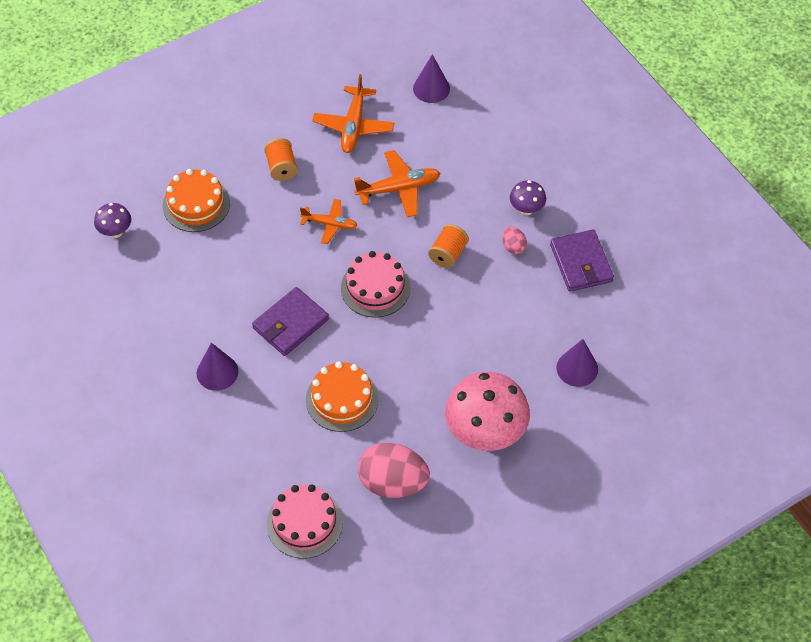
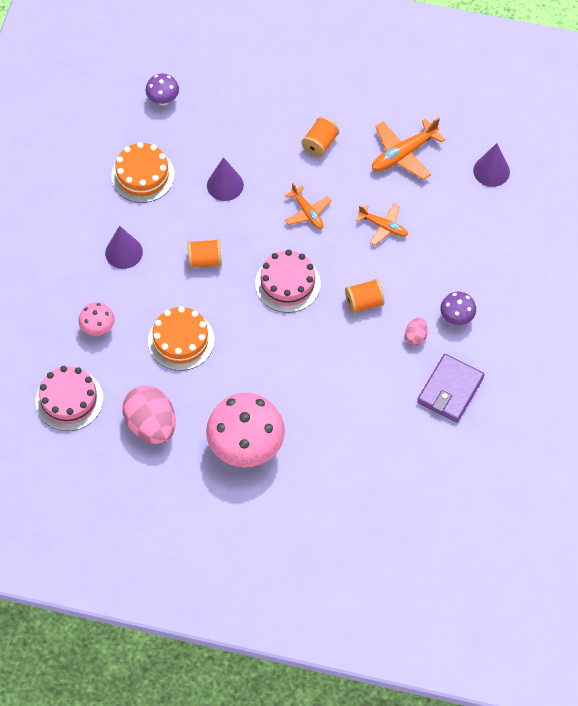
camera: 45 degrees right, 5 degrees up
orange cake [163,169,230,232] -> orange cake moved to [111,142,175,203]
purple wallet [252,287,329,356] -> orange spool [188,239,222,268]
orange plane [354,150,440,217] -> orange plane [356,204,408,246], size x0.65
purple cone [556,339,598,387] -> purple cone moved to [207,157,244,201]
none -> pink mushroom [79,302,115,336]

